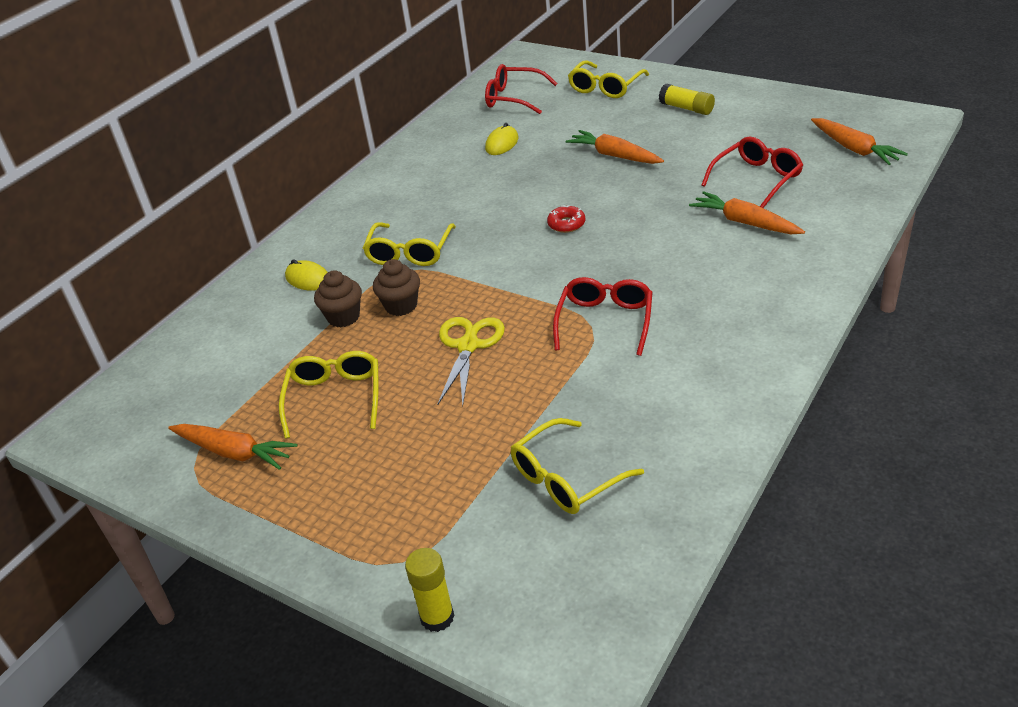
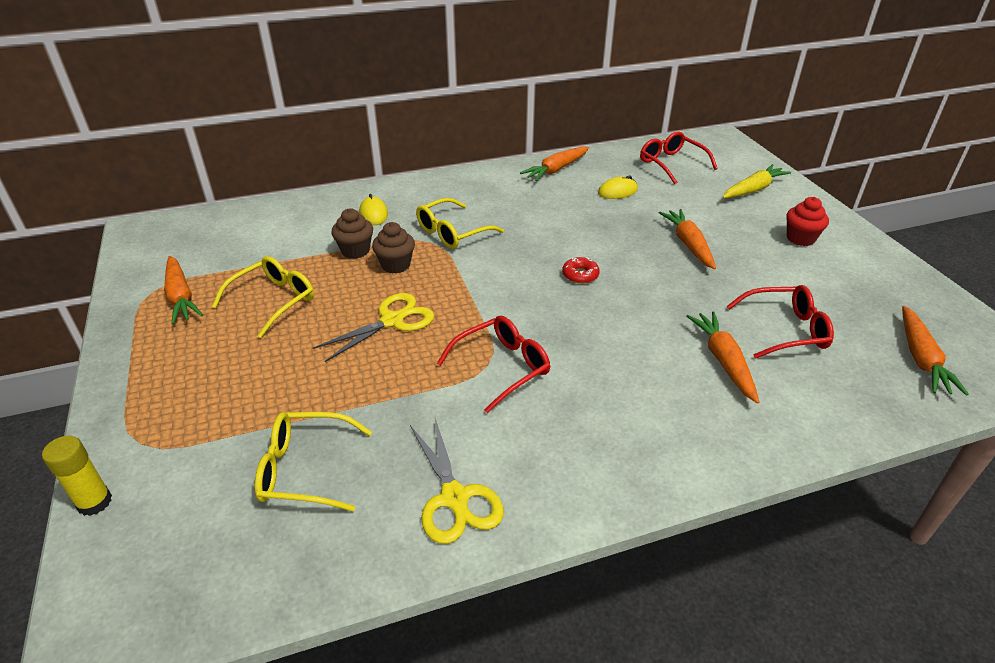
camera: 35 degrees right, 0 degrees up
yellow glasses [568,61,649,98] -> yellow carrot [722,164,791,198]
yellow glue stick [659,84,715,115] -> red cupcake [786,197,829,246]
none -> yellow scissors [410,418,504,544]
none -> orange carrot [520,147,589,181]

